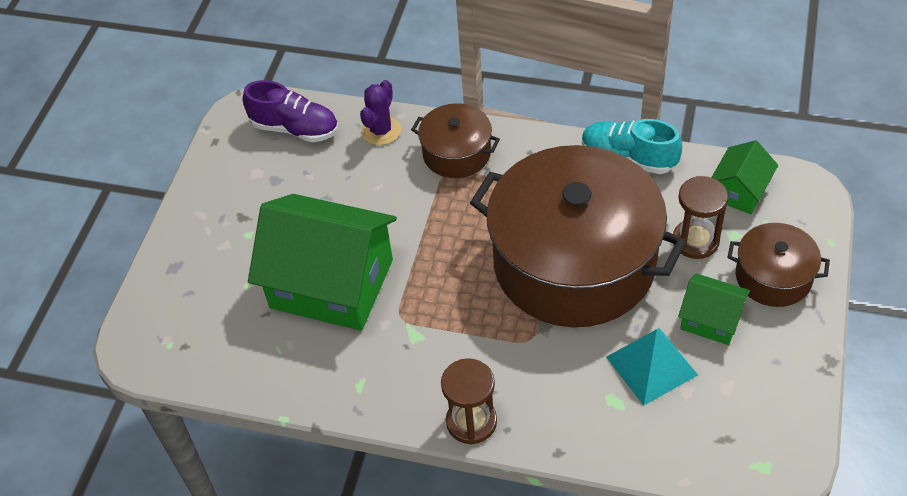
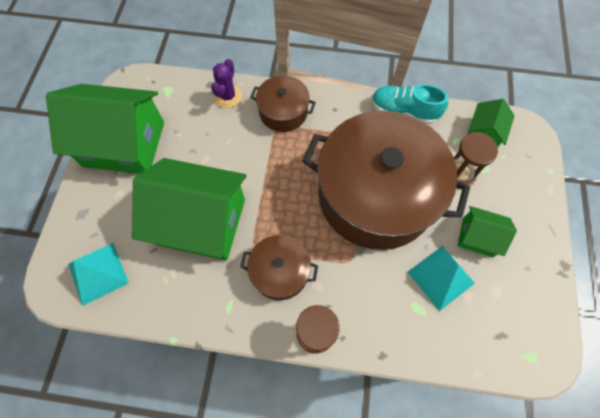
camera: 10 degrees left, 15 degrees up
purple shoe [243,80,338,142] -> none
brown pot [727,223,830,307] -> brown pot moved to [240,235,318,300]
none -> green house [46,84,164,174]
none -> turquoise pyramid [68,243,129,306]

